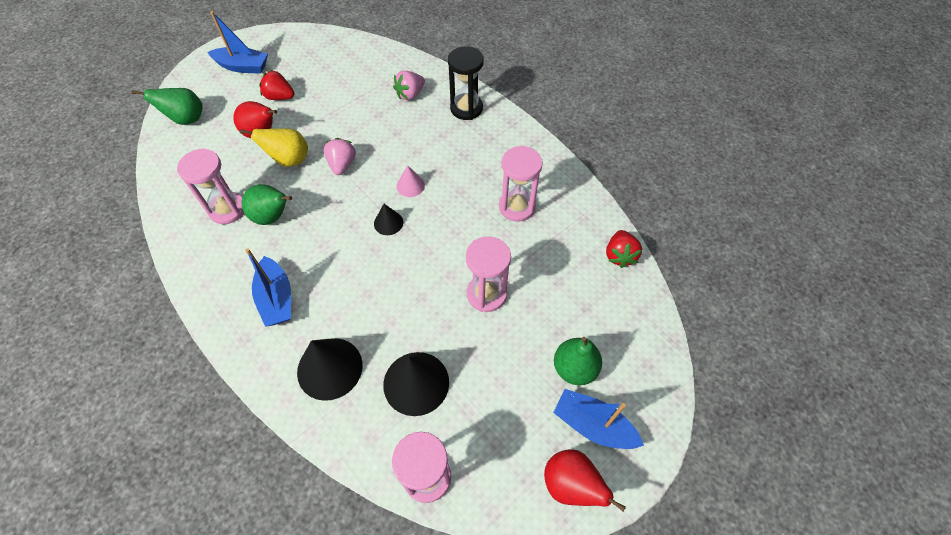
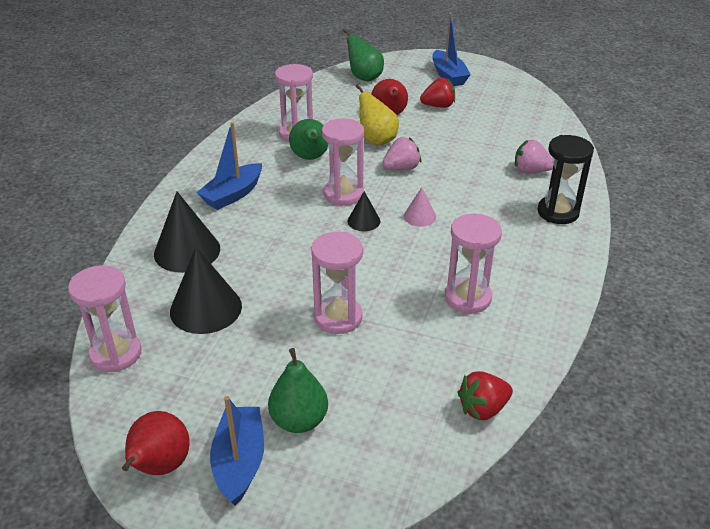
camera: 60 degrees right, 20 degrees down
red strawberry [259,70,295,100] -> red strawberry turned 90 degrees clockwise [420,78,455,108]
none -> pink hourglass [322,118,364,205]

